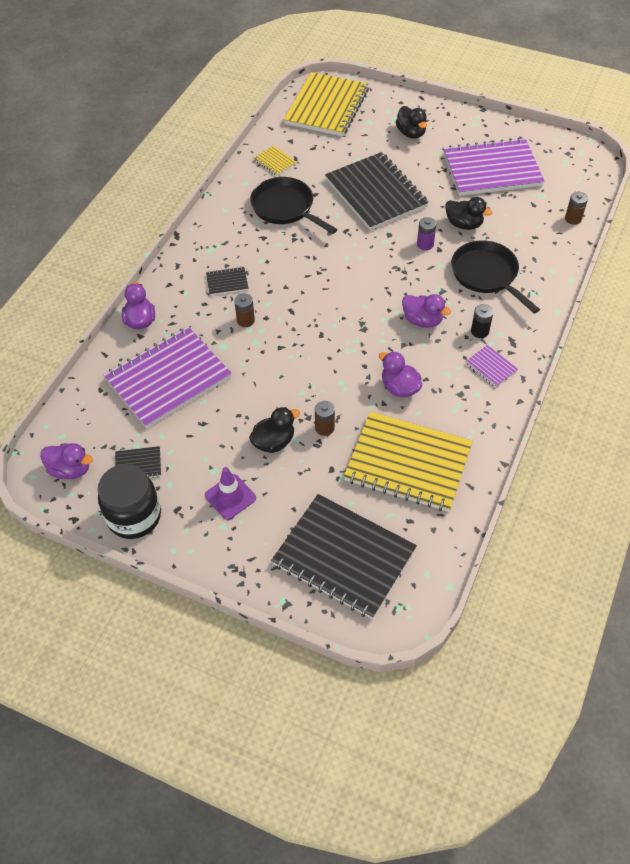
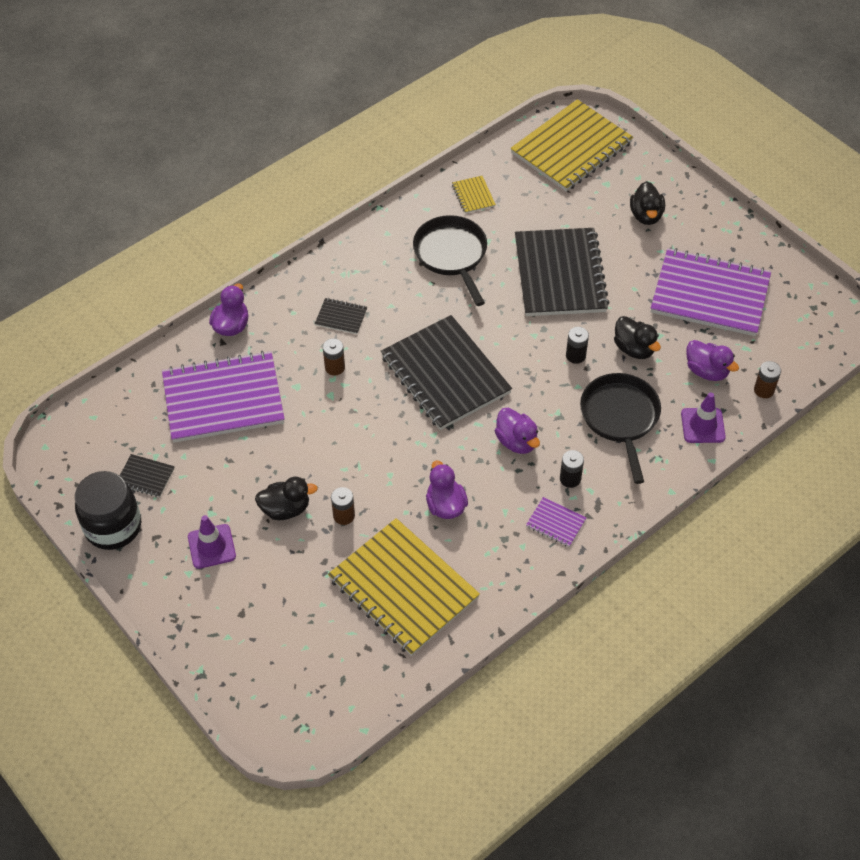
camera: 25 degrees right, 0 degrees up
purple duck [40,443,93,479] -> purple duck moved to [686,340,739,381]
black notebook [271,494,417,619] -> black notebook moved to [381,315,512,430]
purple battery [417,217,436,250] -> black battery [566,327,589,364]
purple notebook [465,345,518,387] -> purple notebook turned 45 degrees counterclockwise [526,497,587,547]
none -> purple traffic cone [681,392,726,443]

